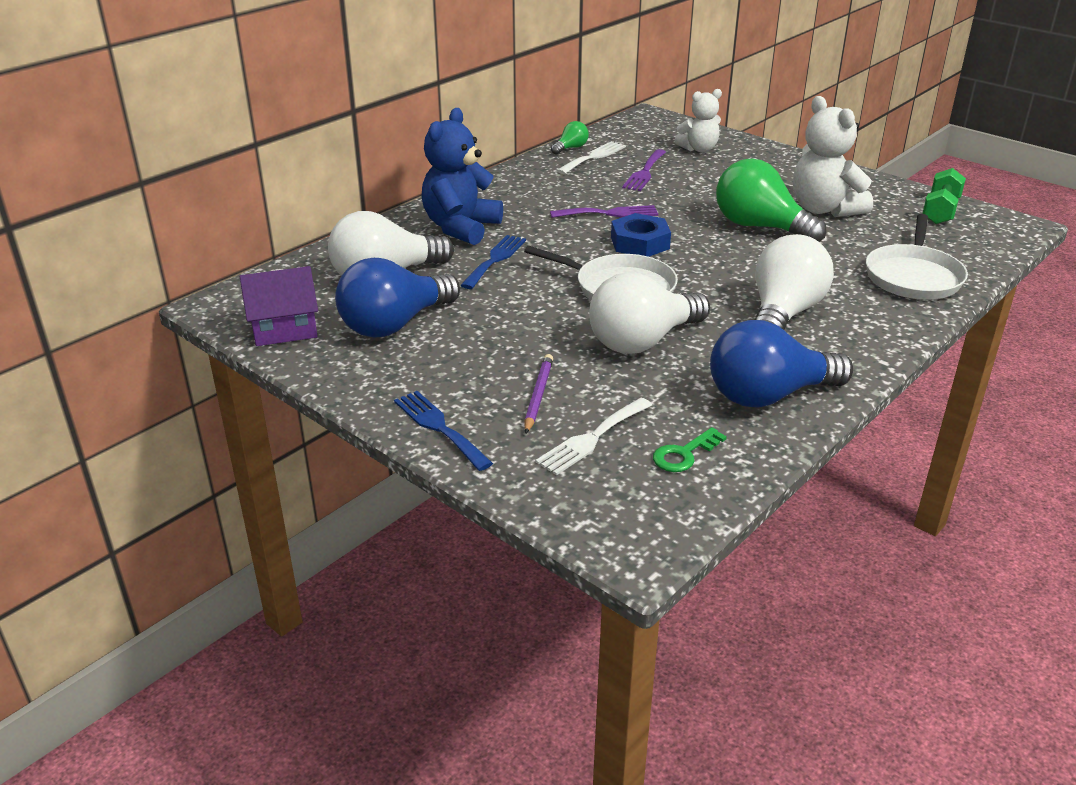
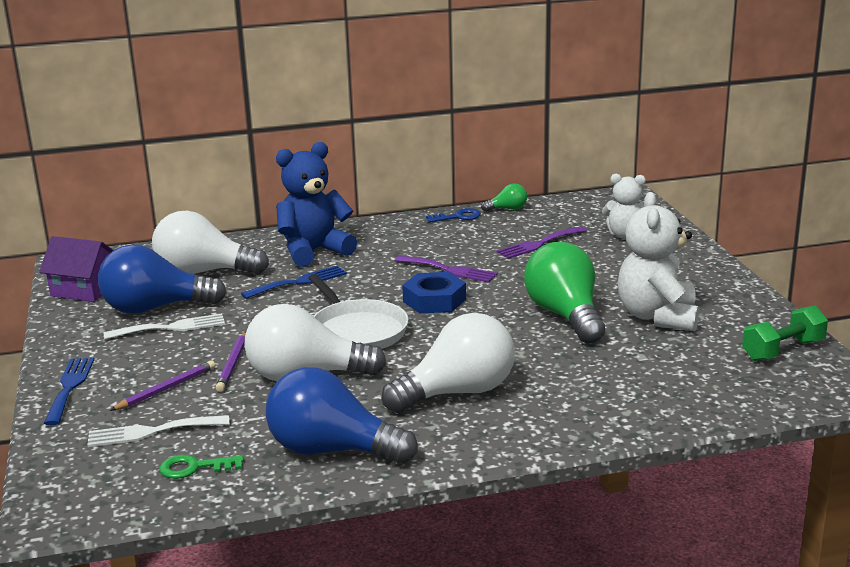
camera: 35 degrees right, 10 degrees down
white fork [556,141,626,174] -> white fork moved to [104,313,225,340]
white pan [866,214,968,300] -> none
none -> purple pencil [216,332,246,392]
none -> blue key [426,208,481,223]

